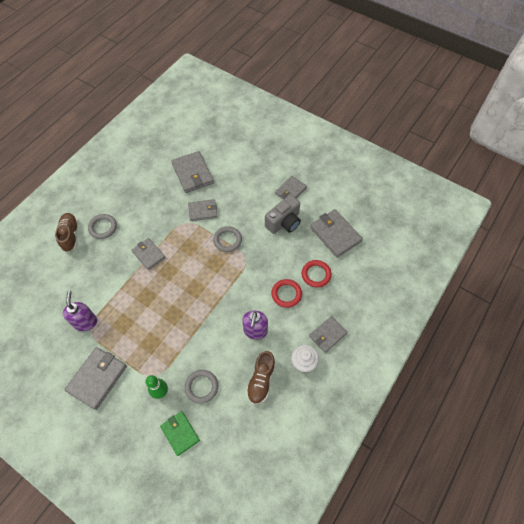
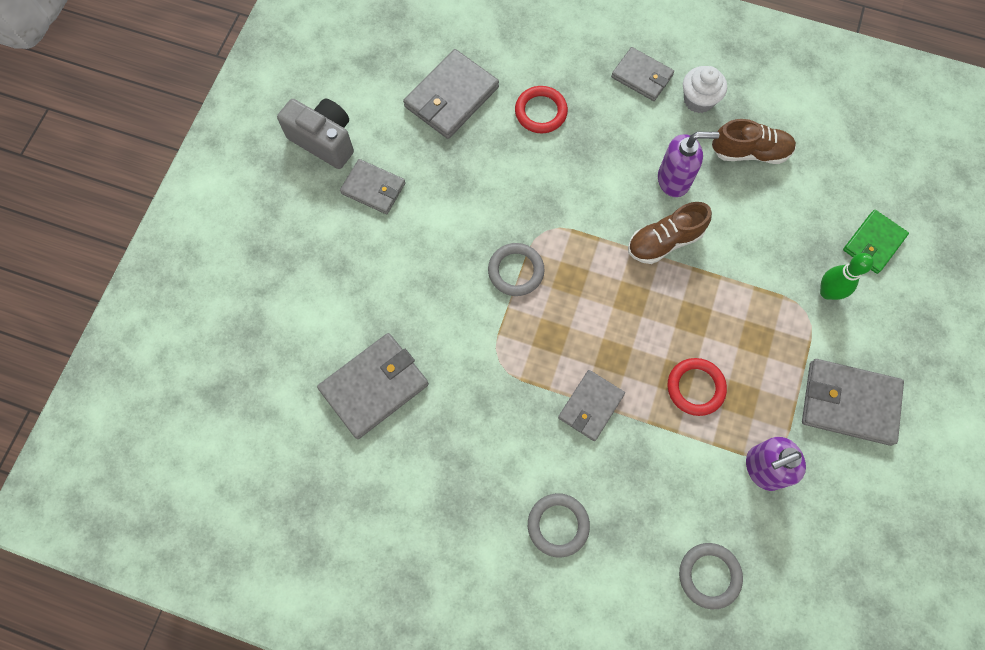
camera: 105 degrees left, 10 degrees up
brown shoe [55,213,78,252] -> brown shoe moved to [628,202,712,264]
grey ring [185,370,218,404] -> grey ring moved to [679,543,743,609]
grey wallet [188,199,218,221] -> none
grey camera [265,195,301,234] -> grey camera moved to [277,99,354,169]
red ring [272,279,302,308] -> red ring moved to [668,358,727,416]

